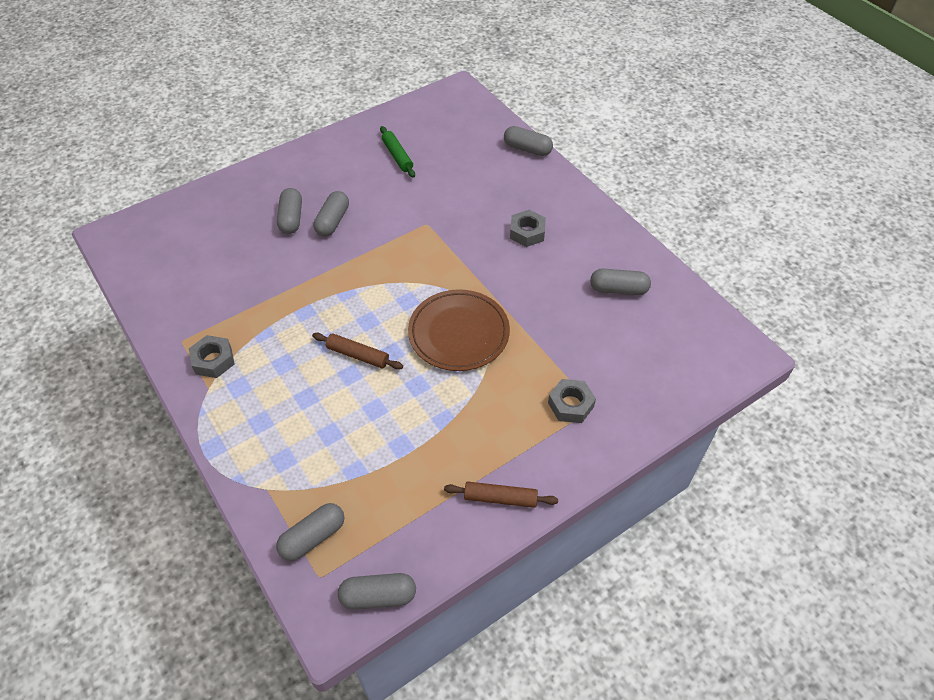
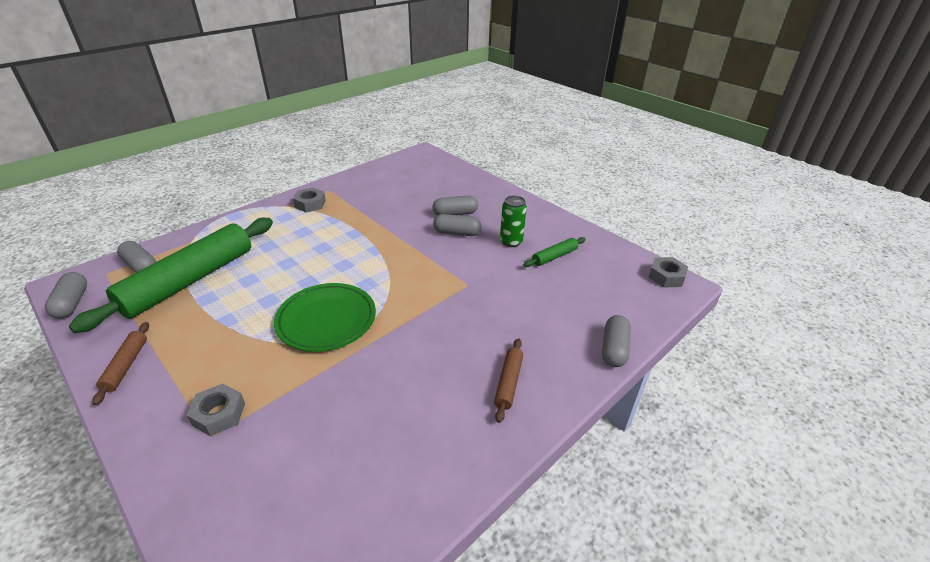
camera: 80 degrees right, 15 degrees down
brown rolling pin [312,333,403,370] -> brown rolling pin moved to [494,338,523,423]
brown plate [408,289,510,371] -> green plate [274,283,376,352]
grey nut [510,210,546,247] -> grey nut moved to [649,257,688,288]
grey capsule [590,269,651,295] -> none
none -> green rolling pin [69,218,273,333]
none -> green can [500,196,527,247]

